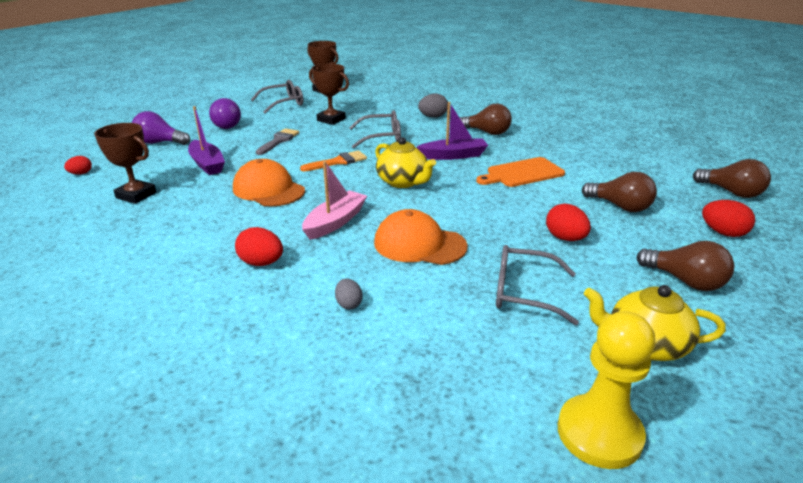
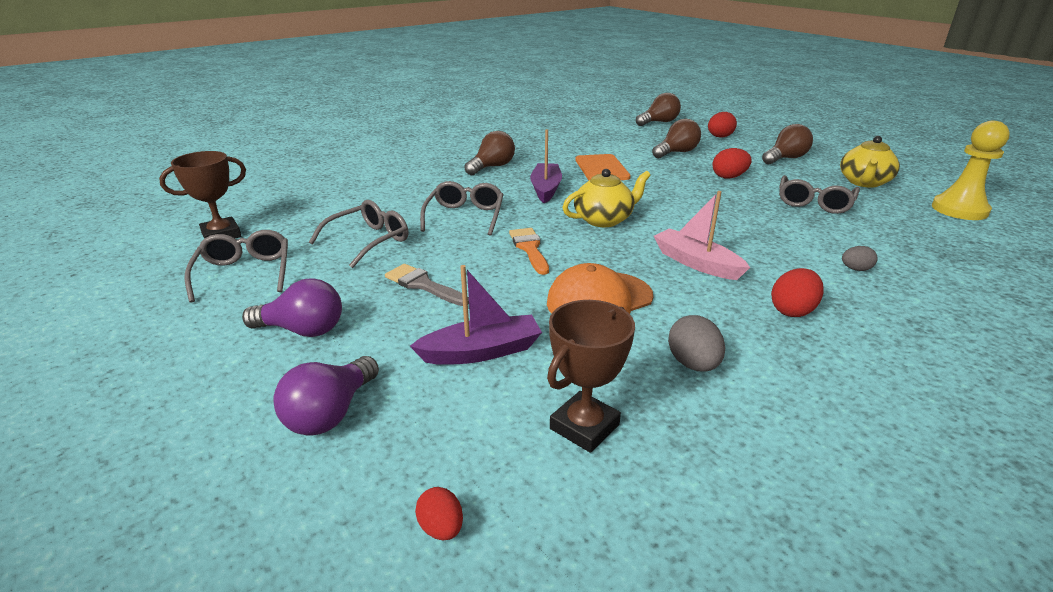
camera: 75 degrees left, 0 degrees up
brown trophy [309,64,349,125] -> grey glasses [309,200,408,268]
orange cap [374,209,468,265] -> none
grey egg [418,93,448,118] -> grey egg moved to [668,315,725,372]

